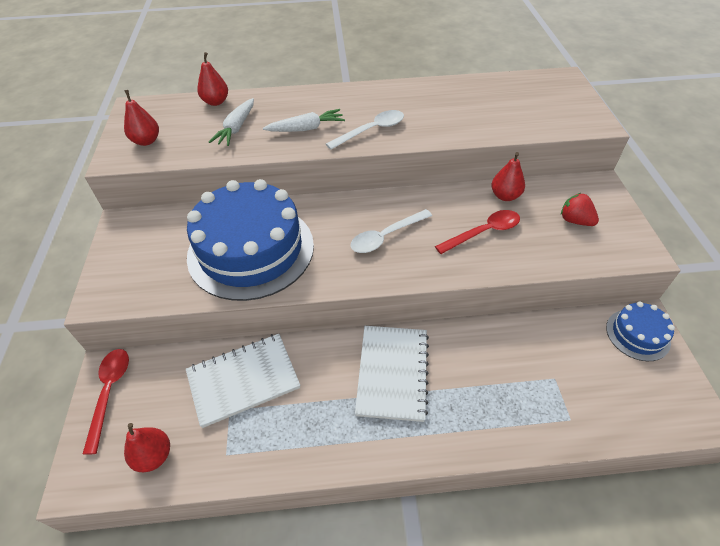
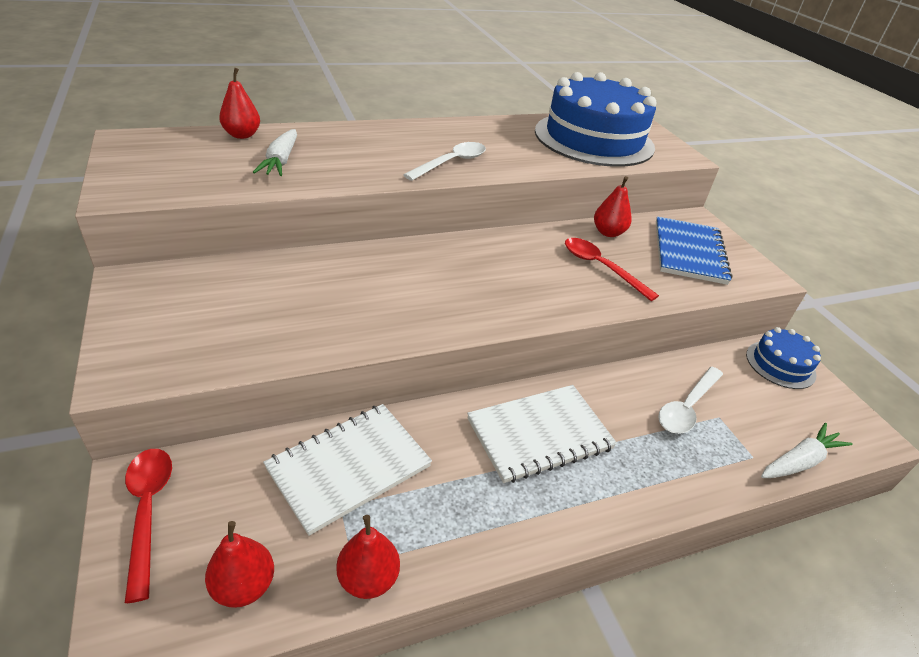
camera: 20 degrees left, 10 degrees down
red pear [124,90,159,146] -> red pear moved to [336,515,400,599]
blue cake [187,179,314,301] -> blue cake moved to [535,72,657,167]
white carrot [263,109,345,132] -> white carrot moved to [761,423,853,478]
white spoon [351,209,432,253] -> white spoon moved to [658,367,723,434]
white notebook [355,326,429,422] -> white notebook turned 75 degrees clockwise [467,385,617,483]
red spoon [435,210,520,254] -> red spoon turned 90 degrees counterclockwise [565,238,659,301]
red strawberry [561,193,599,226] -> blue notebook [656,216,732,285]

